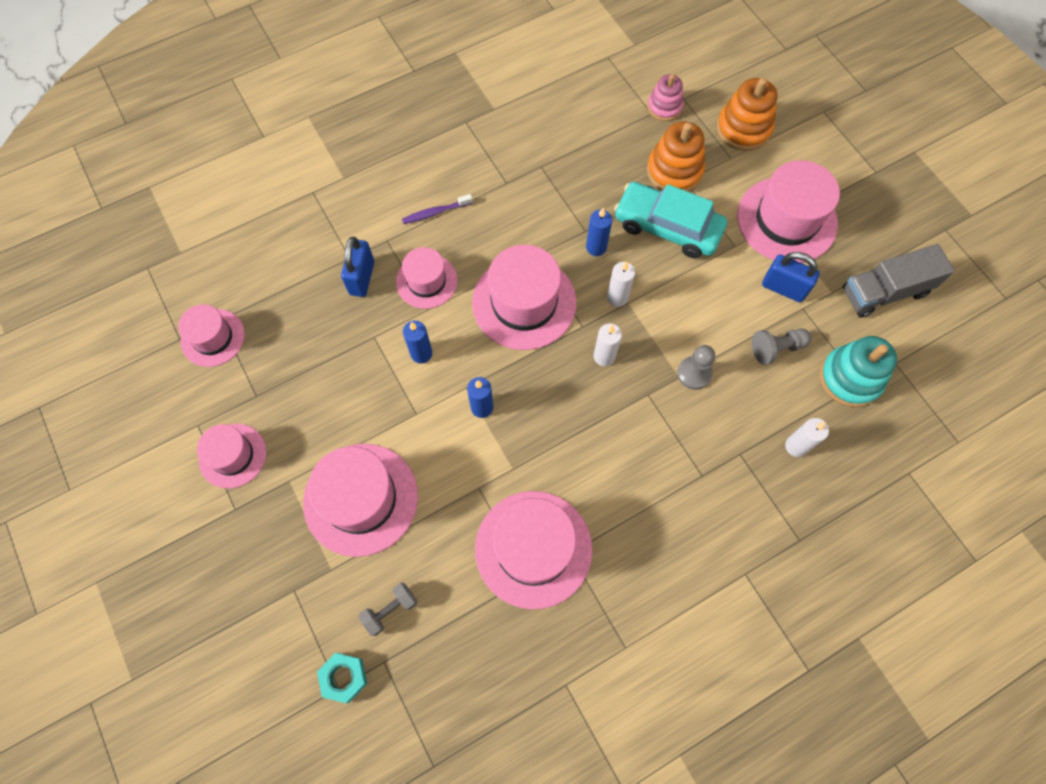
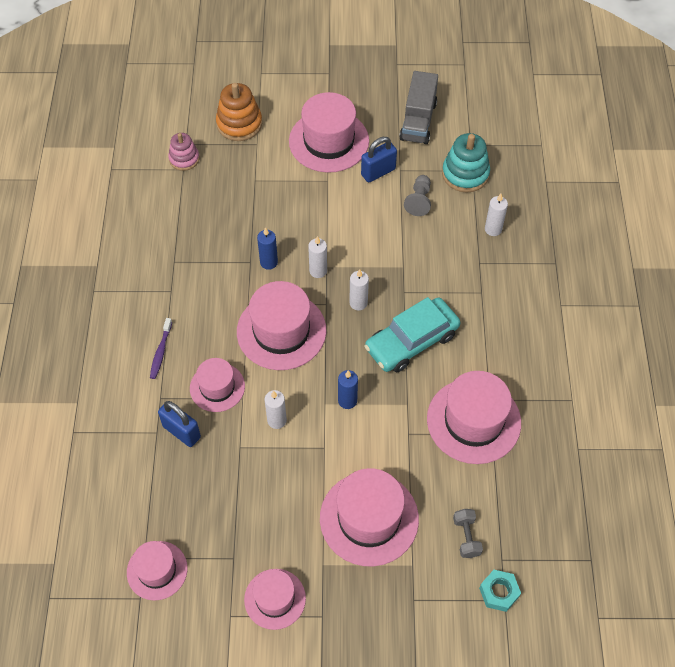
camera: 60 degrees left, 10 degrees down
blue candle [403,321,432,363] -> white candle [264,390,287,429]
turquoise car [614,182,727,258] -> turquoise car moved to [364,297,460,372]
orange stacking toy [647,121,705,192] -> none
grey pawn [677,345,715,390] -> none

